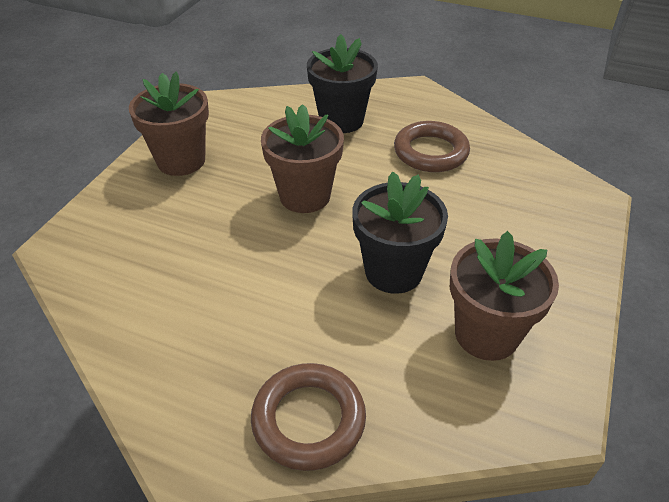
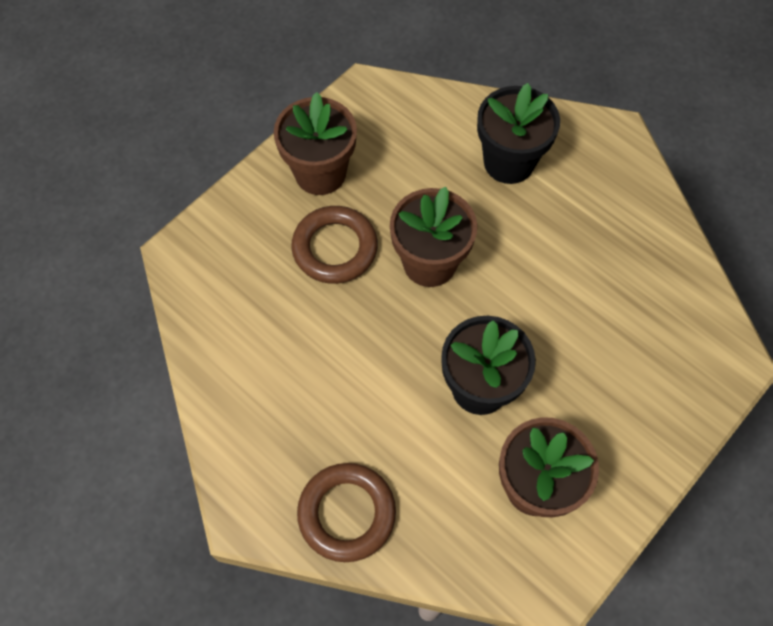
camera: 20 degrees right, 20 degrees up
brown ring [394,121,470,172] -> brown ring moved to [291,206,378,284]

